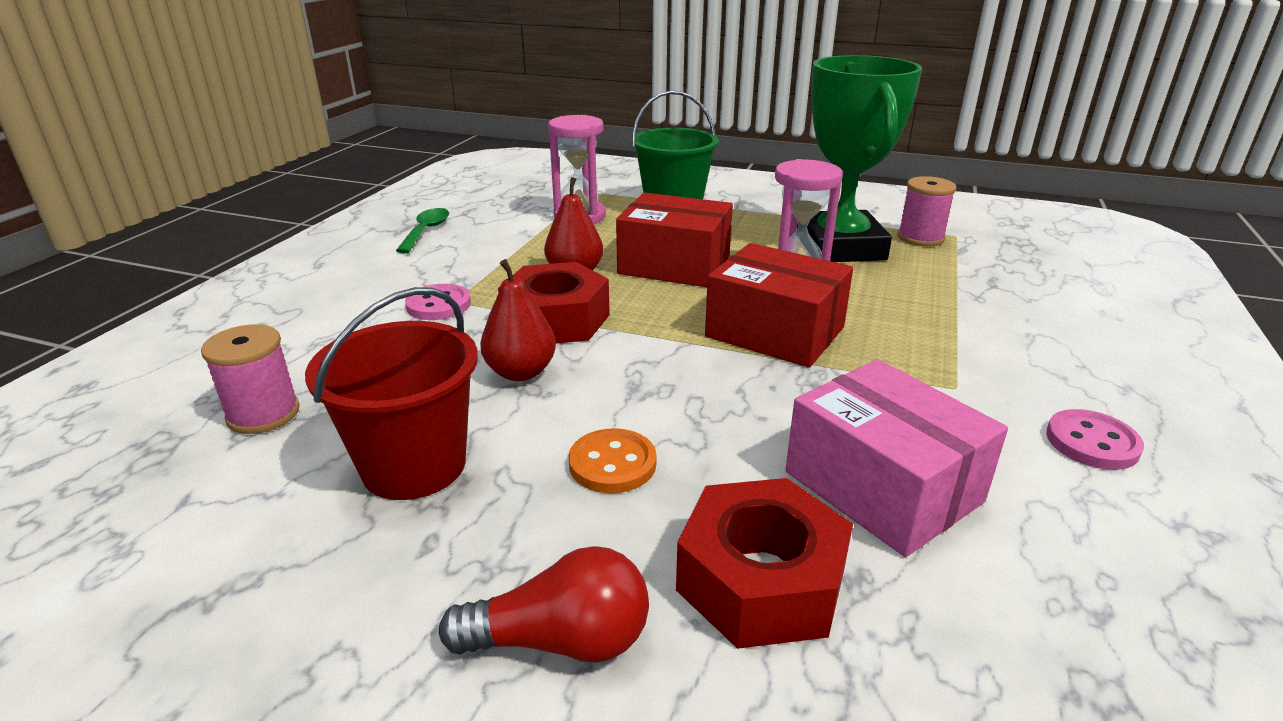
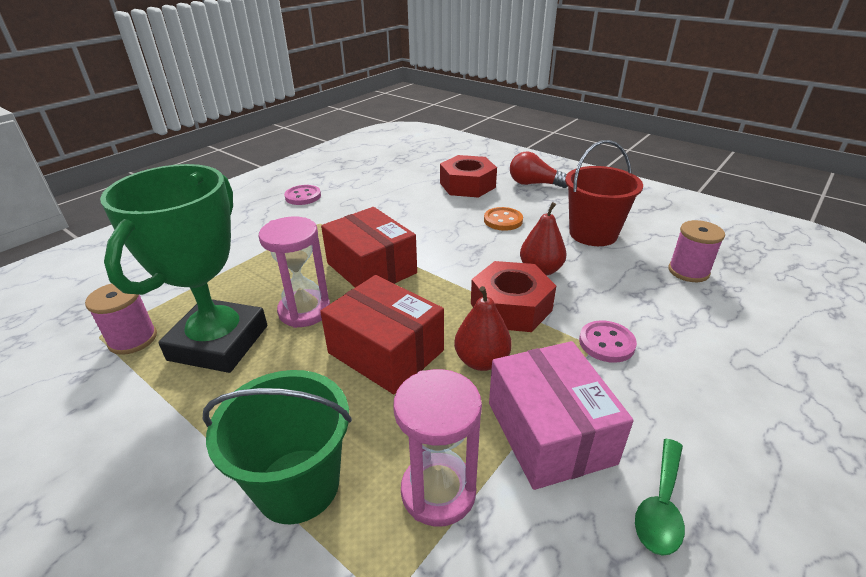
camera: 160 degrees left, 5 degrees up
pink box [785,359,1008,557] -> pink box moved to [489,341,634,490]

